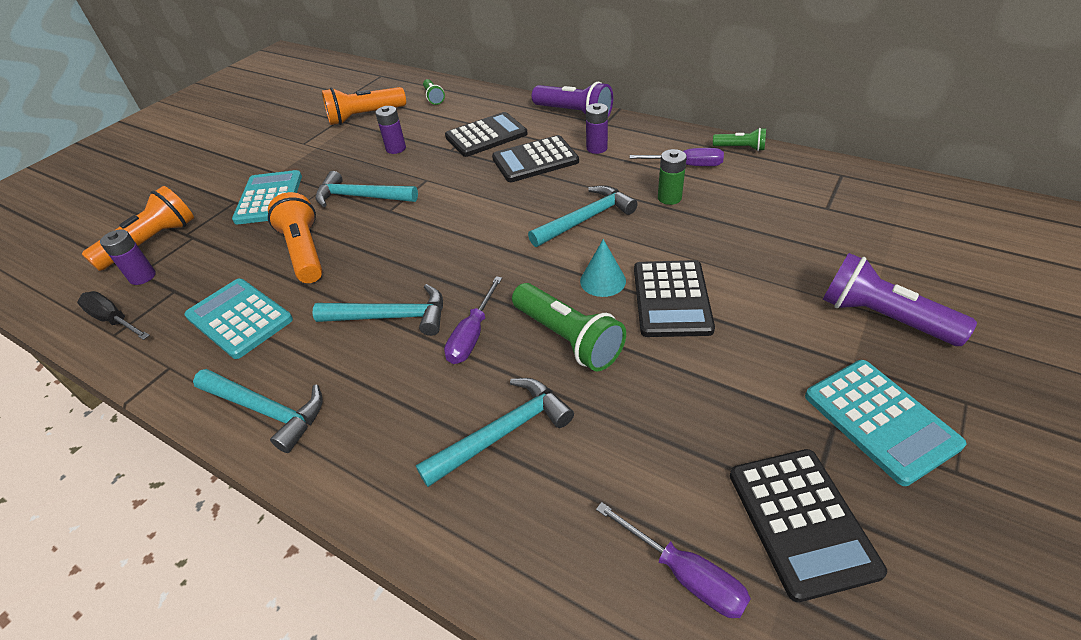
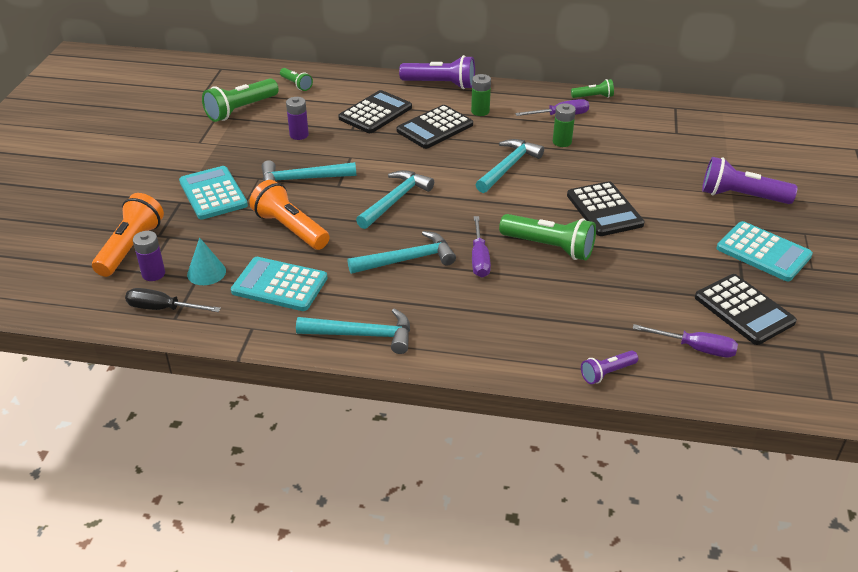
camera: 25 degrees left, 5 degrees down
orange flashlight [322,87,406,125] -> green flashlight [202,78,279,122]
turquoise hammer [416,378,574,487] -> turquoise hammer moved to [356,170,434,229]
turquoise cone [580,239,626,297] -> turquoise cone moved to [187,238,226,285]
purple battery [586,103,608,154] -> green battery [471,74,491,116]
none -> purple flashlight [581,350,638,384]

